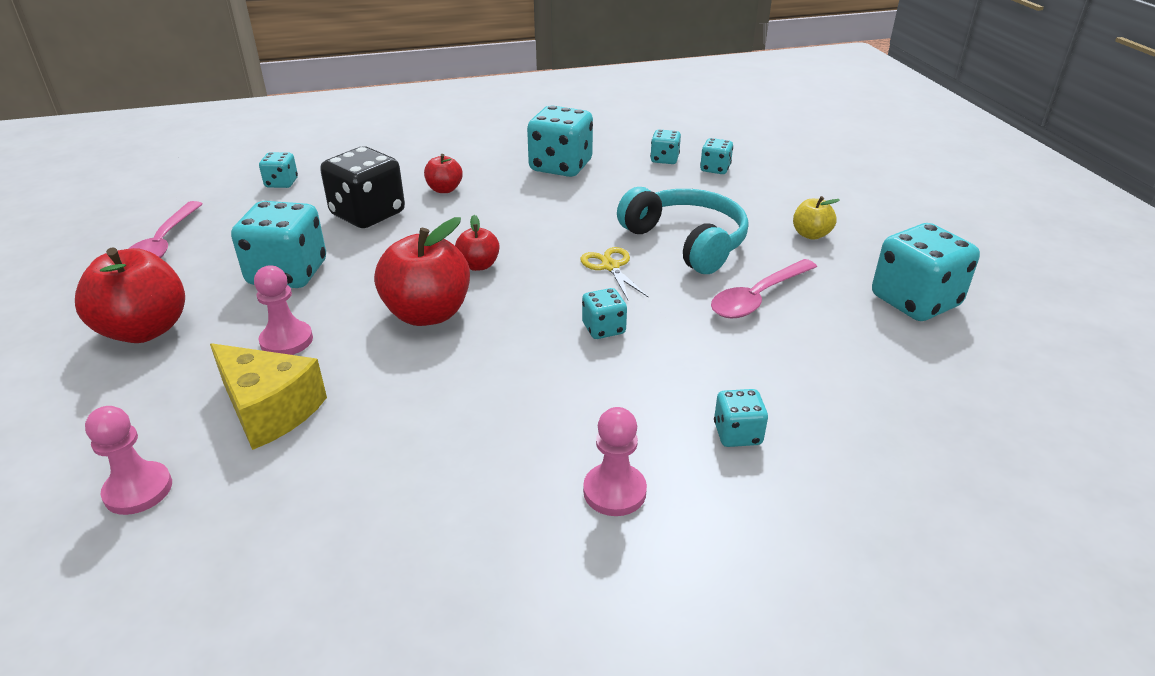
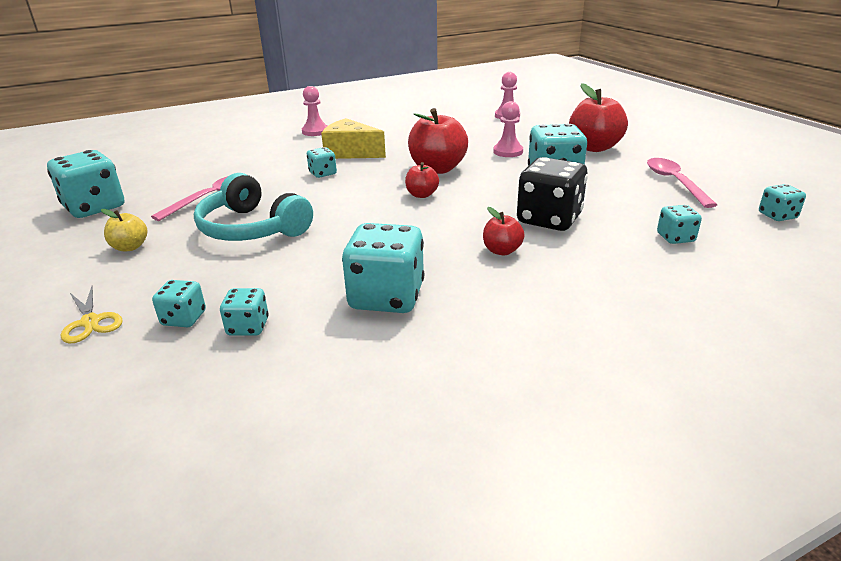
camera: 170 degrees right, 5 degrees down
yellow cheese [210,343,327,450] -> yellow cheese moved to [321,118,386,159]
yellow scissors [580,247,648,300] -> yellow scissors moved to [61,286,123,344]
turquoise dice [714,389,768,447] -> turquoise dice moved to [759,184,806,221]

